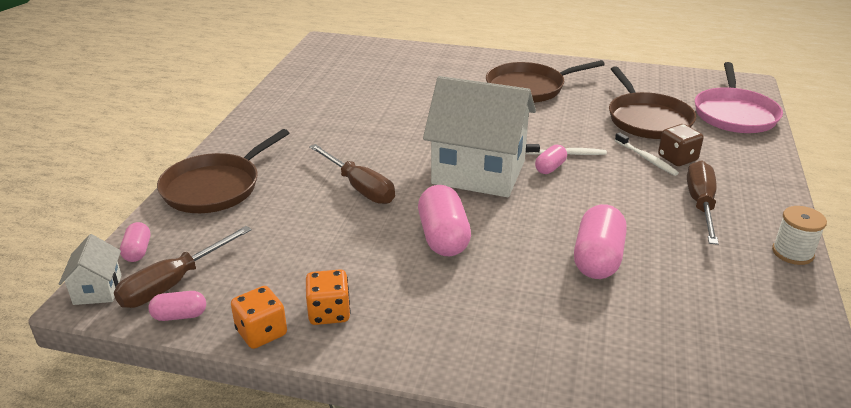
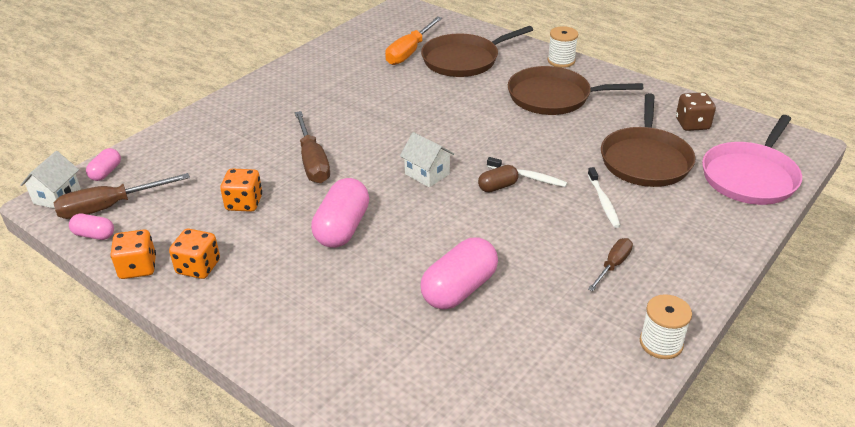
camera: 25 degrees right, 5 degrees up
brown pan [157,129,289,213] -> brown pan moved to [421,26,533,77]
white house [423,76,536,197] -> white house [400,132,454,188], size x0.43
pink capsule [535,145,567,174] -> brown capsule [478,165,519,192]
brown dice [658,124,704,166] -> brown dice moved to [676,92,716,131]
brown screwdriver [687,160,719,245] -> brown screwdriver [588,238,633,291], size x0.59
none -> orange dice [220,169,262,212]
none -> orange screwdriver [385,17,442,65]
none -> white spool [548,26,578,68]

